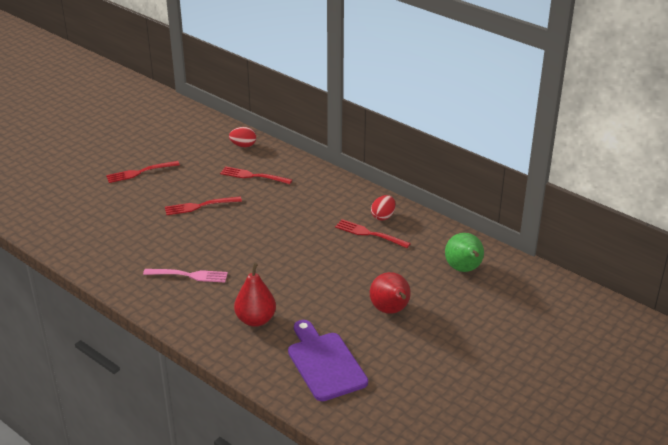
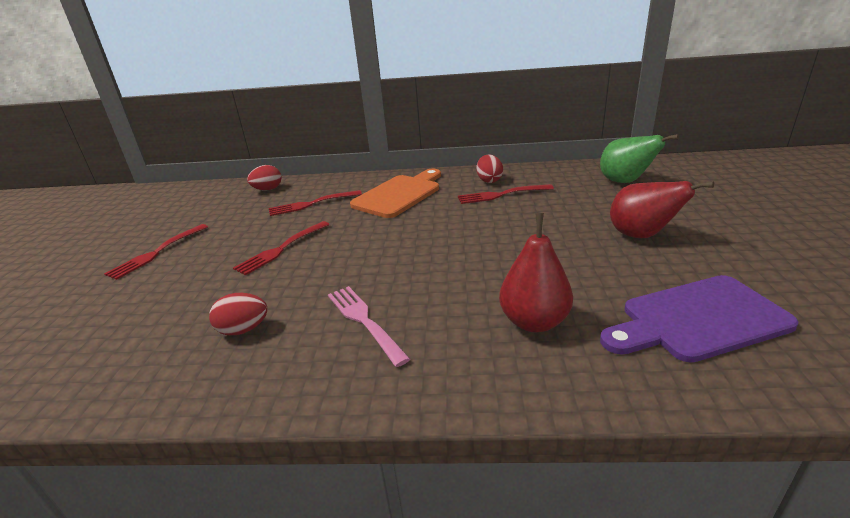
camera: 35 degrees left, 5 degrees down
pink fork [143,269,228,283] -> pink fork turned 90 degrees counterclockwise [328,286,410,367]
purple cutting board [288,320,368,401] -> purple cutting board turned 45 degrees counterclockwise [600,275,798,363]
none -> red egg [209,293,268,335]
none -> orange cutting board [350,169,441,218]

